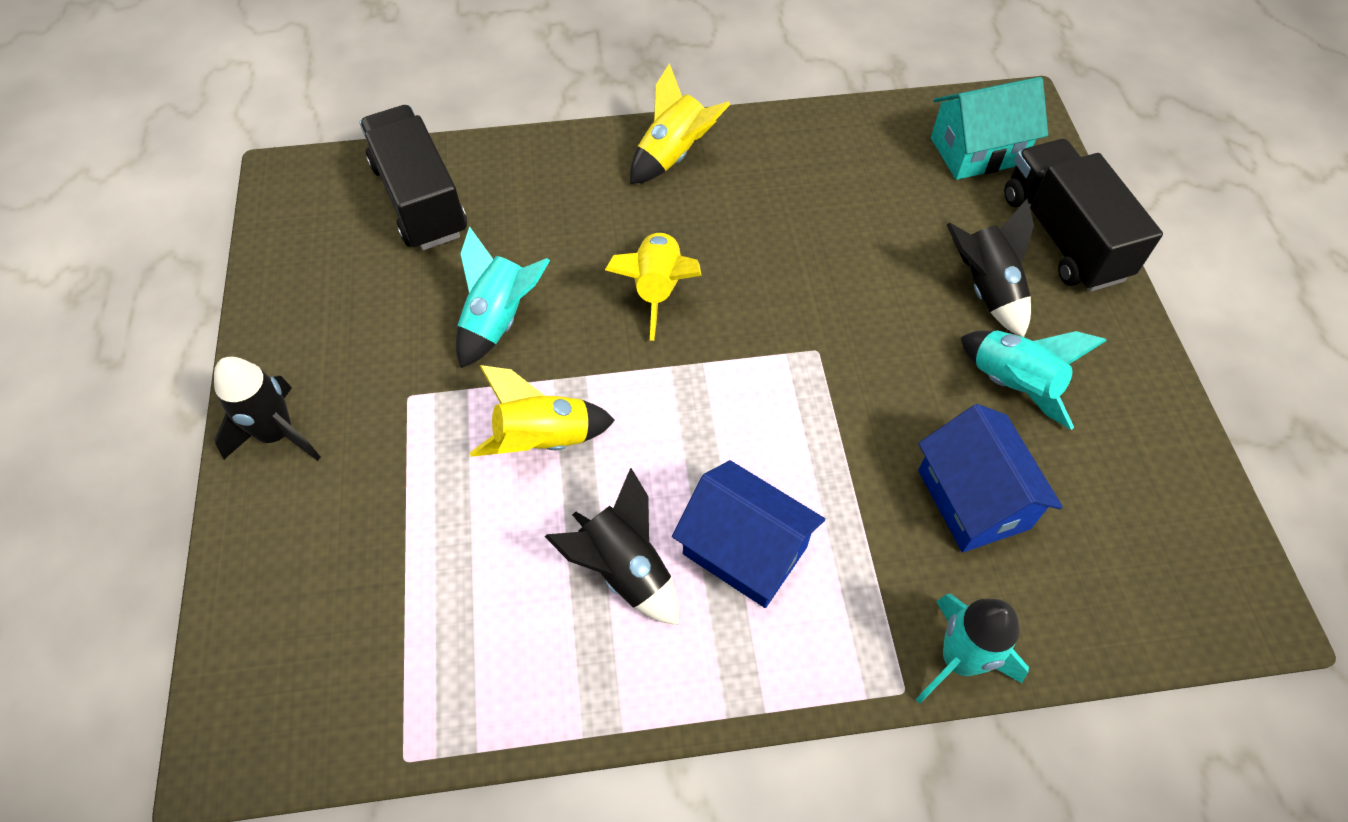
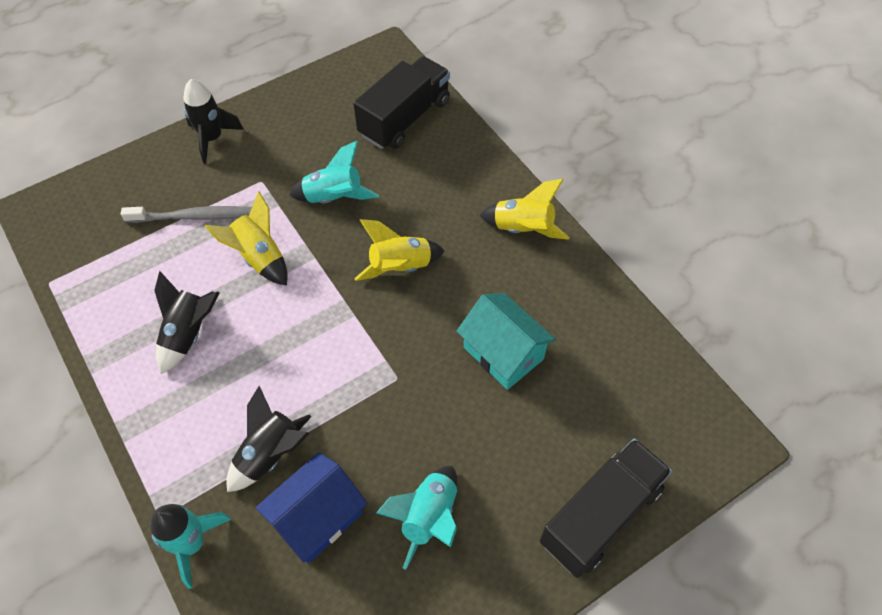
camera: 65 degrees right, 0 degrees up
blue house [672,460,825,608] -> none
turquoise house [931,77,1048,180] -> turquoise house moved to [457,293,556,390]
black rocket [946,199,1034,337] -> black rocket moved to [226,386,312,492]
none -> grey toothbrush [121,206,252,223]

